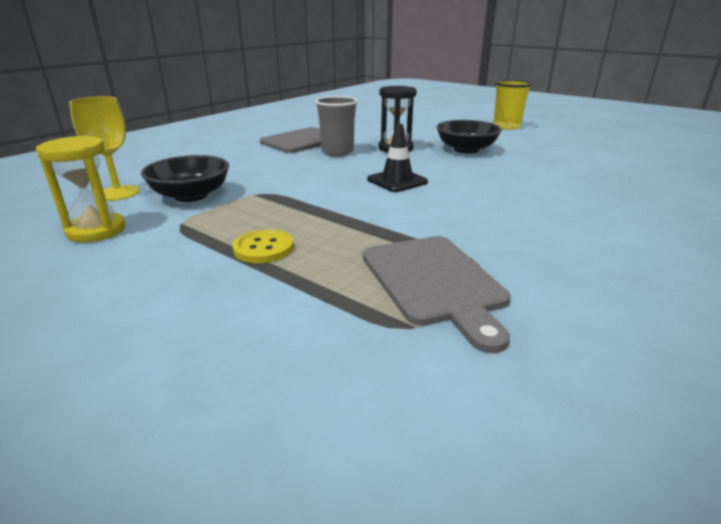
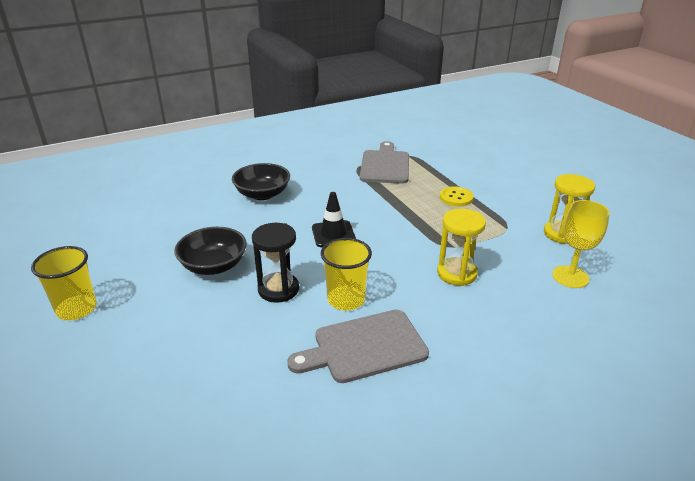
camera: 155 degrees left, 5 degrees up
black bowl [141,155,229,202] -> black bowl moved to [232,163,290,200]
grey cup [315,96,358,156] -> yellow cup [321,238,372,310]
none -> yellow hourglass [437,209,486,286]

